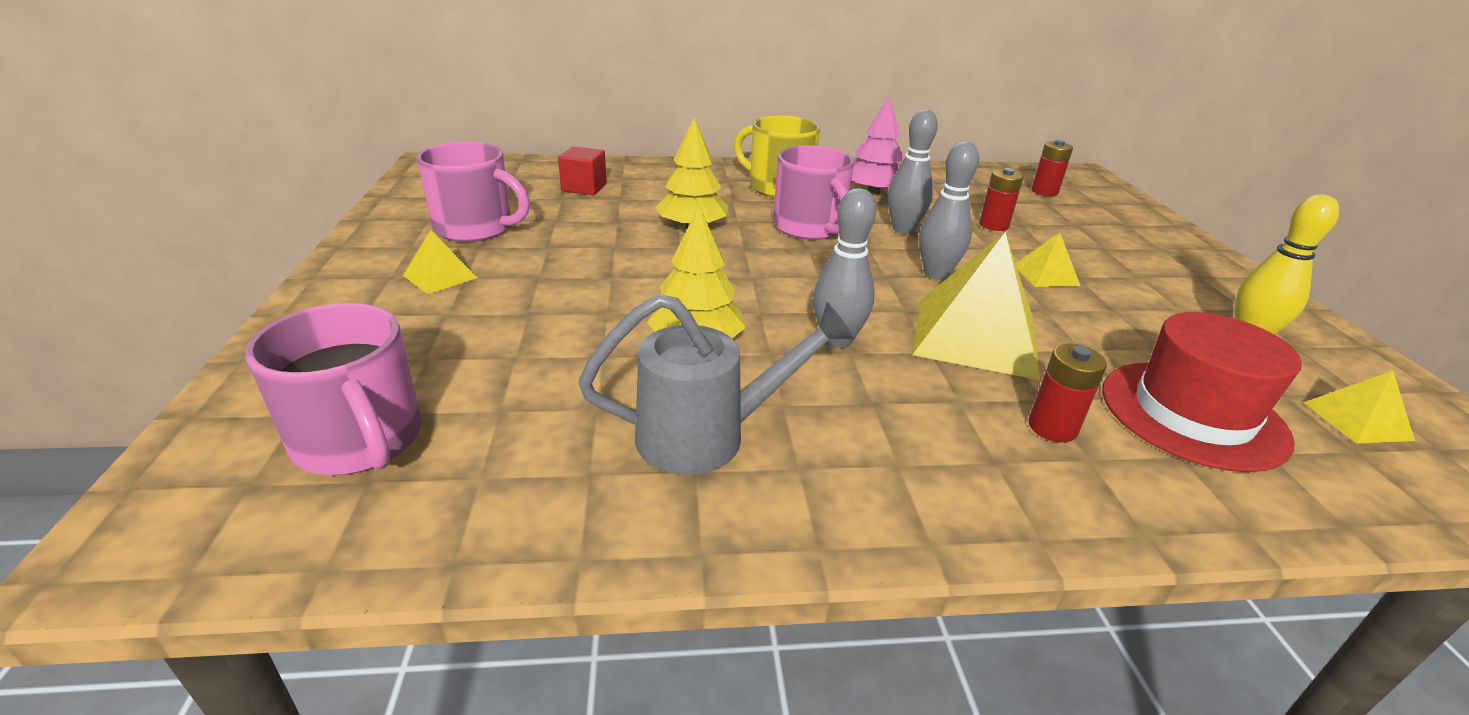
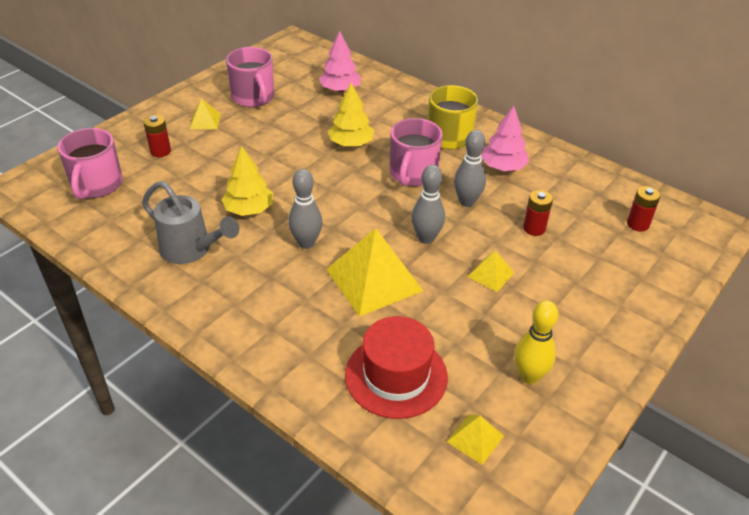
camera: 45 degrees right, 10 degrees up
red cube [558,146,607,195] -> pink tree [319,31,361,92]
red battery [1028,344,1107,443] -> red battery moved to [143,115,171,157]

